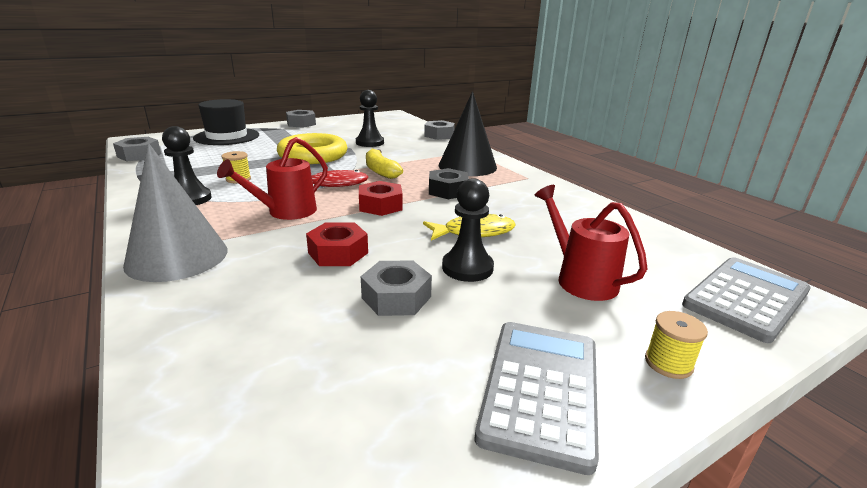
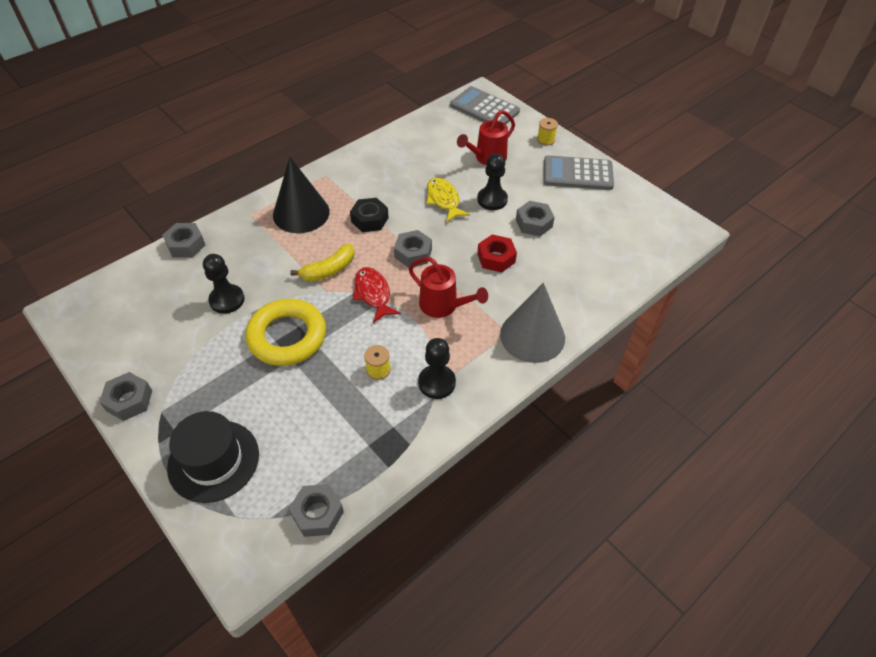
camera: 100 degrees left, 25 degrees up
red nut [359,181,403,216] -> grey nut [394,230,432,268]

